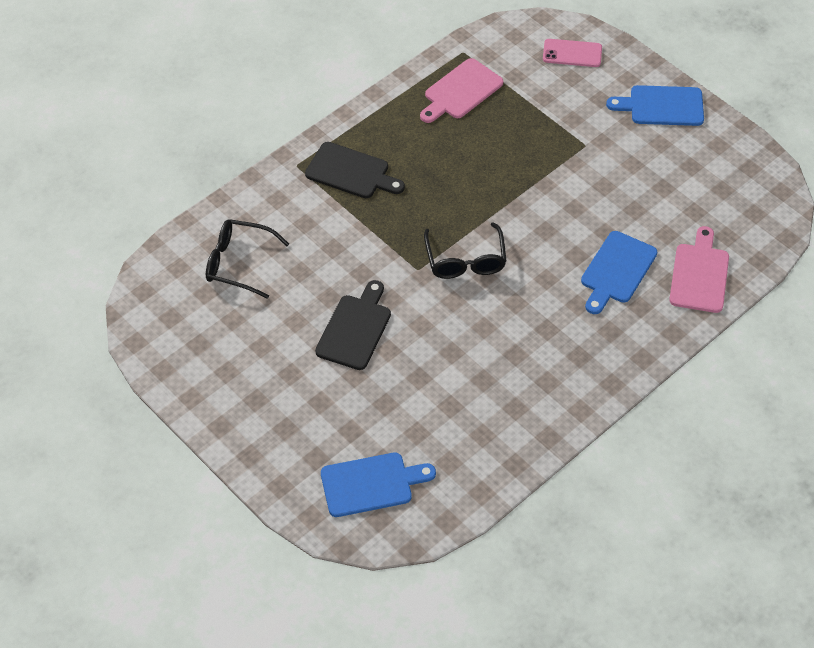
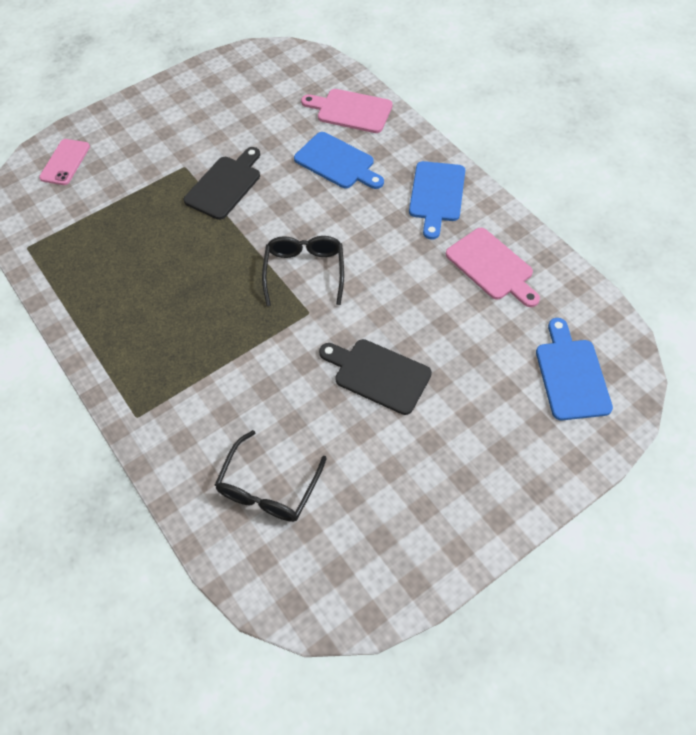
camera: 80 degrees left, 5 degrees up
black cutting board [305,142,405,198] -> black cutting board moved to [184,147,260,220]
pink cutting board [420,58,503,123] -> pink cutting board moved to [446,228,540,307]
black glasses [424,222,507,279] -> black glasses turned 90 degrees counterclockwise [262,236,344,306]
blue cutting board [606,85,704,126] -> blue cutting board moved to [409,161,465,239]

